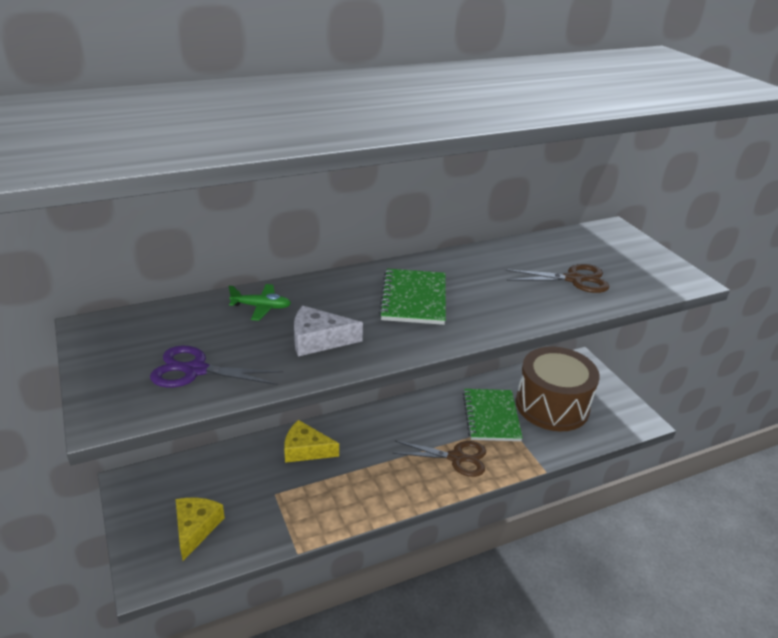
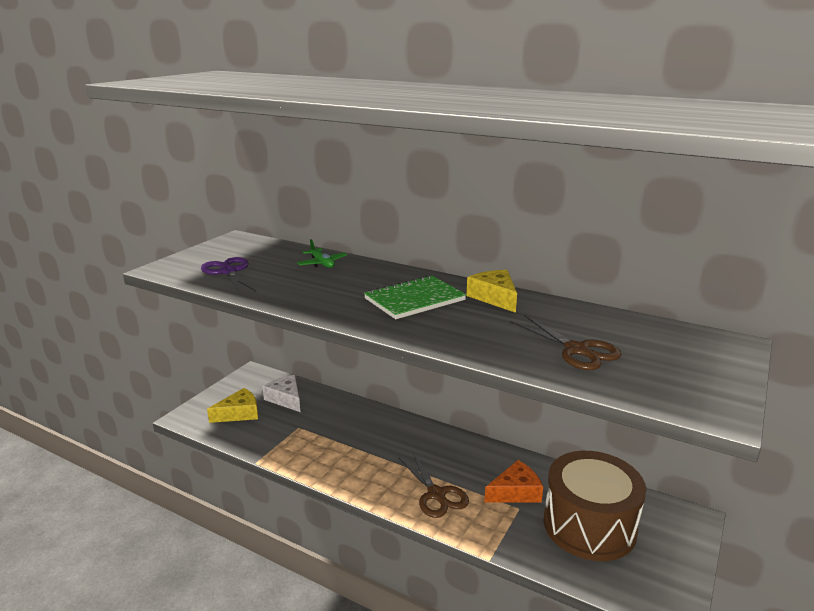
camera: 55 degrees right, 10 degrees down
yellow cheese [284,420,339,463] -> yellow cheese moved to [466,270,517,313]
white cheese [294,306,363,356] -> white cheese moved to [263,375,300,412]
green notebook [463,389,523,441] -> orange cheese [484,460,543,502]

